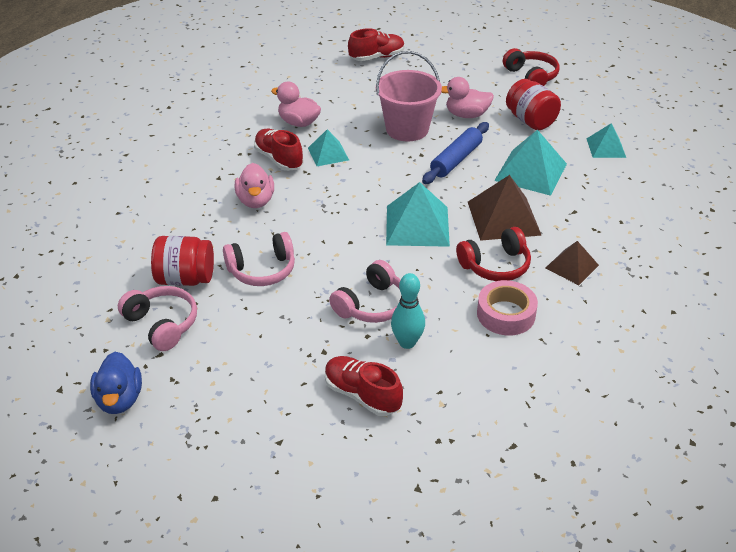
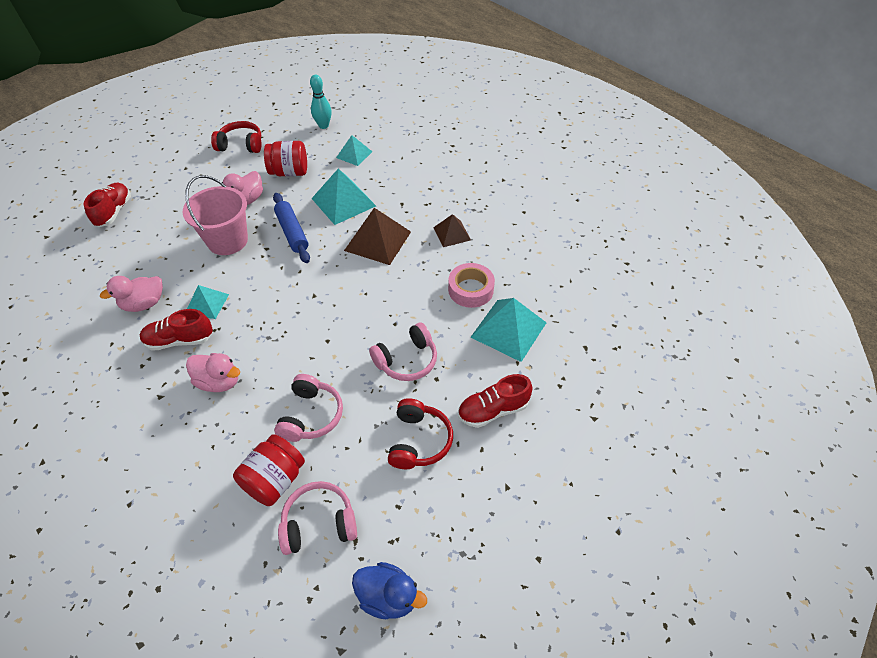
camera: 60 degrees left, 10 degrees up
pink headphones [329,260,401,323] -> pink headphones turned 75 degrees clockwise [369,322,437,381]
turquoise pyramid [386,182,450,247] -> turquoise pyramid moved to [471,298,547,362]
turquoise bowling pin [391,273,425,349] -> turquoise bowling pin moved to [310,75,332,129]
red headphones [456,227,531,281] -> red headphones moved to [388,398,453,469]

